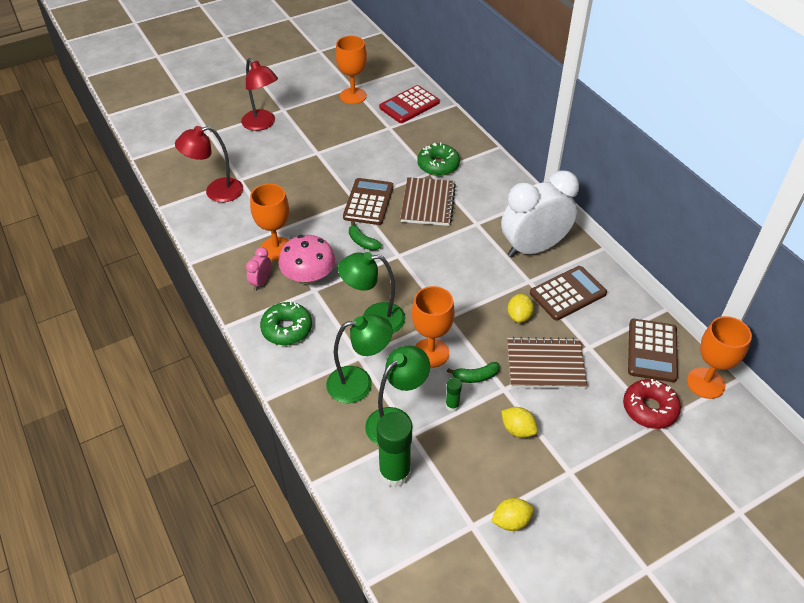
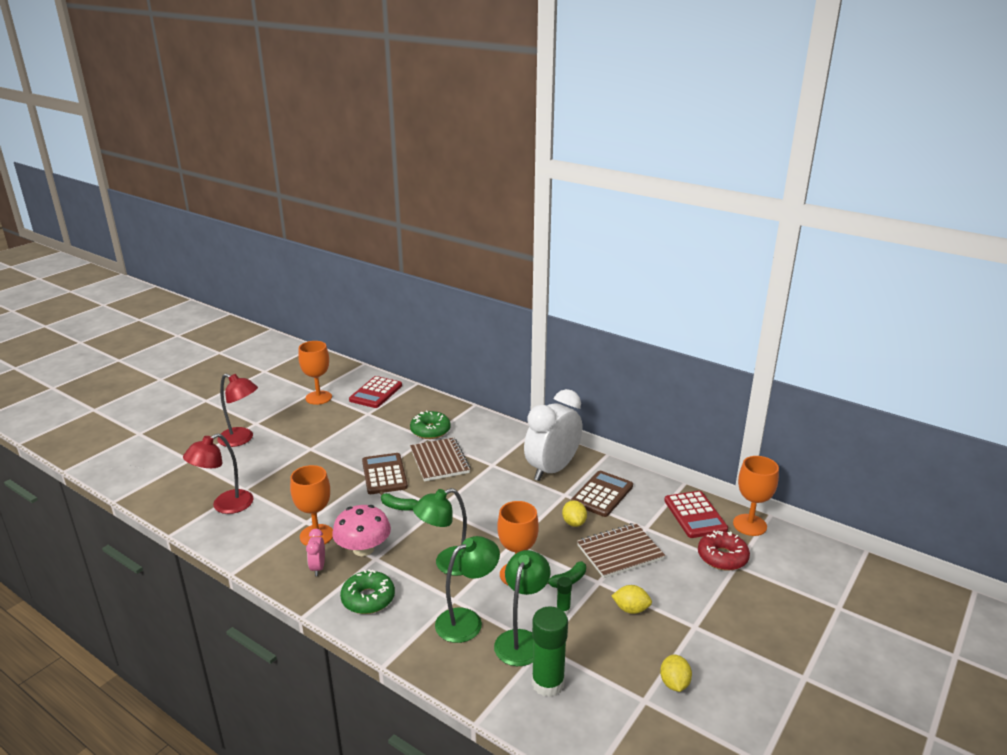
camera: 25 degrees left, 20 degrees down
yellow lemon [491,498,534,531] -> yellow lemon turned 45 degrees counterclockwise [660,655,692,692]
brown calculator [628,319,678,382] -> red calculator [664,491,728,538]

